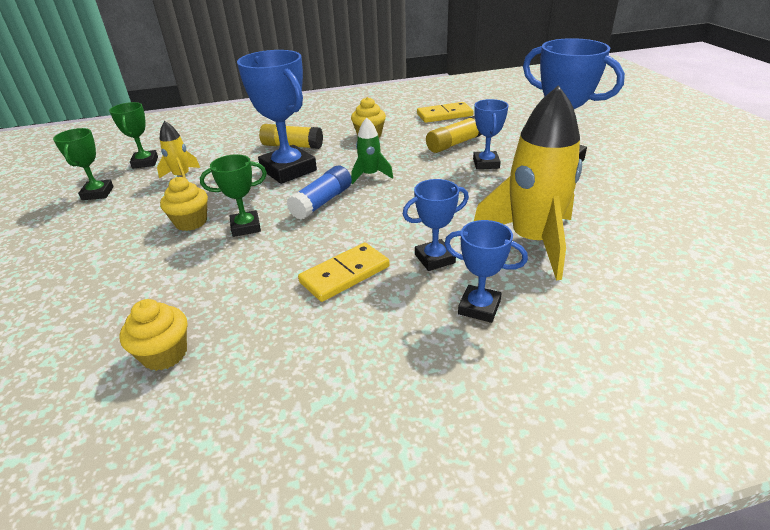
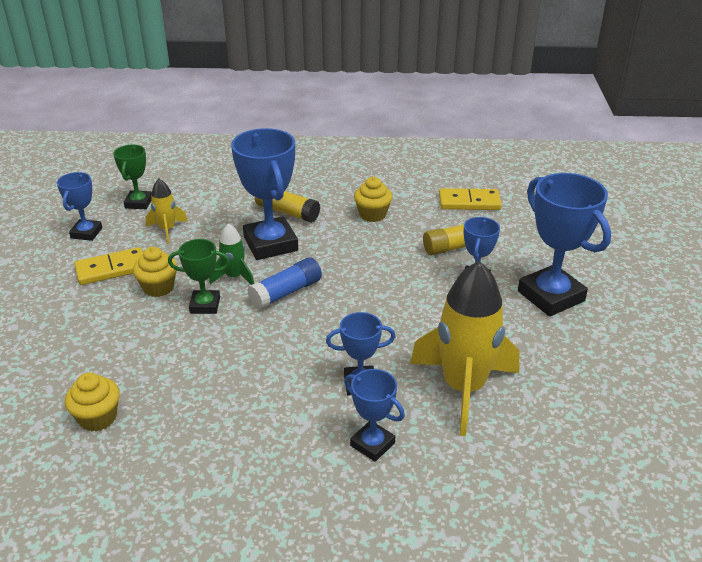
camera: 15 degrees right, 0 degrees up
green trophy [53,128,114,200] -> blue trophy [57,172,102,241]
yellow domino [298,243,389,302] -> yellow domino moved to [74,247,143,285]
green rocket [351,118,393,184] -> green rocket moved to [209,223,254,285]

